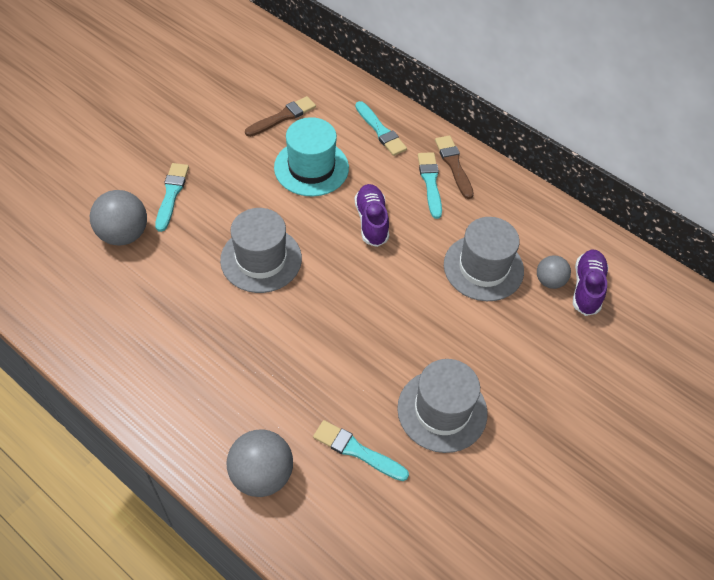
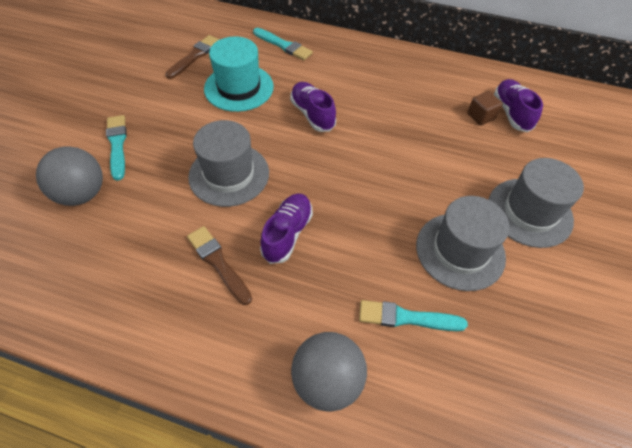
camera: 20 degrees left, 0 degrees up
turquoise brush [418,152,442,219] -> none
brown brush [435,135,474,199] -> brown brush moved to [187,226,252,305]
grey hat [444,217,524,301] -> grey hat moved to [489,158,584,248]
grey ball [537,255,571,289] -> brown cube [467,91,503,125]
none -> purple shoe [260,193,313,264]

